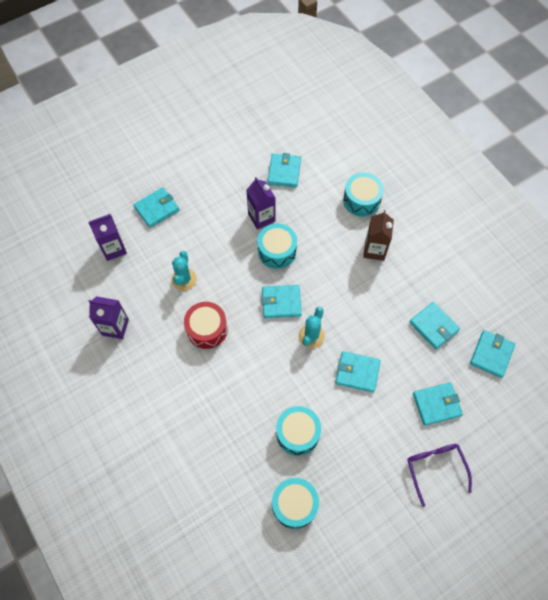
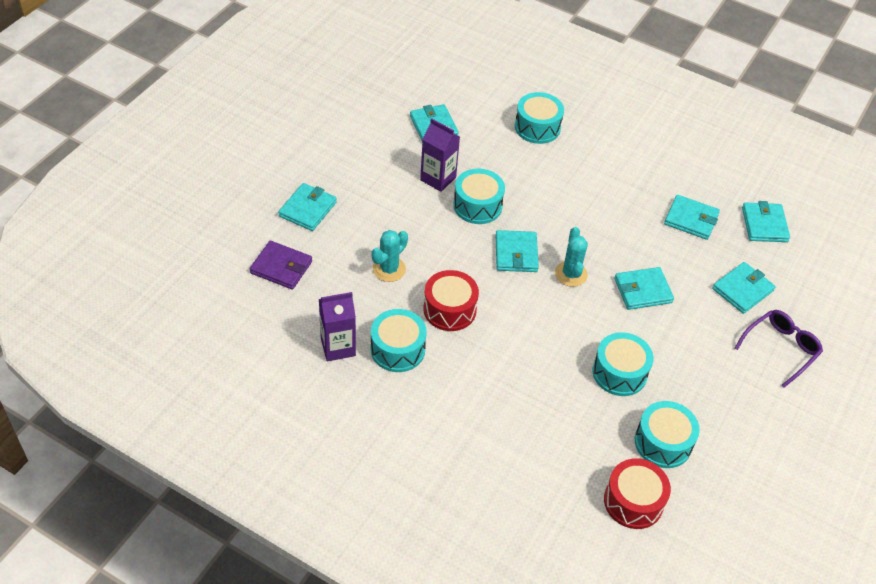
camera: 30 degrees left, 15 degrees down
purple carton [88,214,127,261] -> purple wallet [250,241,312,290]
turquoise cactus [172,251,197,291] -> turquoise cactus turned 60 degrees clockwise [372,230,408,282]
turquoise wallet [261,285,302,318] -> turquoise wallet turned 60 degrees counterclockwise [495,230,539,272]
brown carton [363,210,394,261] -> none
purple glasses [407,444,472,507] -> purple glasses turned 90 degrees clockwise [735,310,823,388]
none -> turquoise drum [371,309,427,372]
none -> red drum [604,458,671,529]

